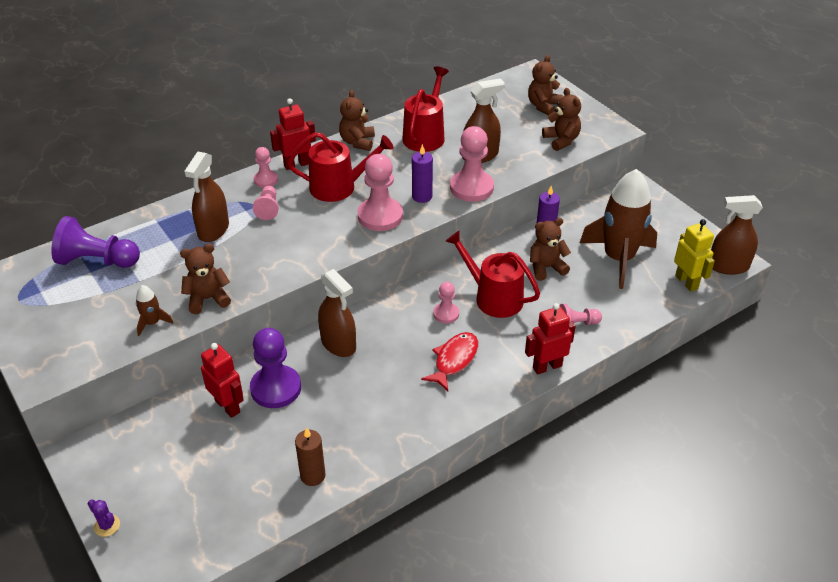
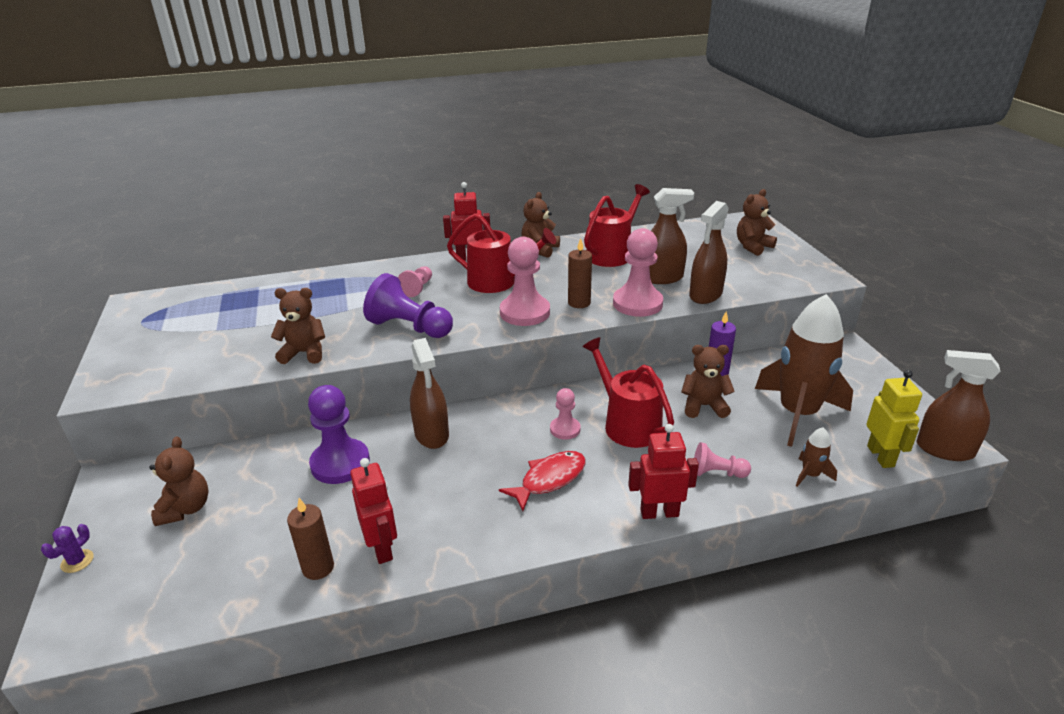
camera: 20 degrees right, 10 degrees down
purple pawn [51,216,140,268] -> purple pawn moved to [363,273,453,338]
purple cactus [88,499,120,537] -> purple cactus turned 60 degrees clockwise [41,524,94,573]
brown rocket [136,285,173,336] -> brown rocket moved to [796,427,837,487]
brown spray bottle [184,152,229,242] -> brown spray bottle moved to [689,201,729,304]
red robot [201,343,244,418] -> red robot moved to [350,458,397,564]
pink pawn [254,147,278,188] -> none
purple candle [412,144,433,203] -> brown candle [568,238,592,308]
brown teddy bear [542,88,581,151] -> brown teddy bear moved to [149,437,209,526]

